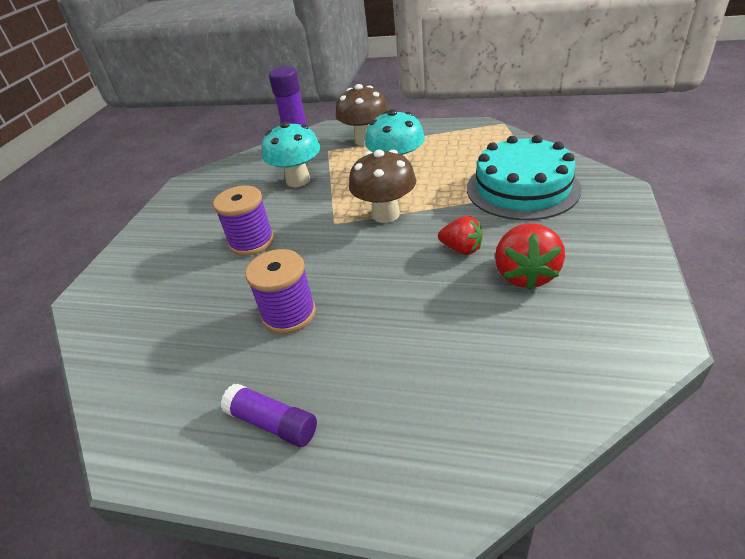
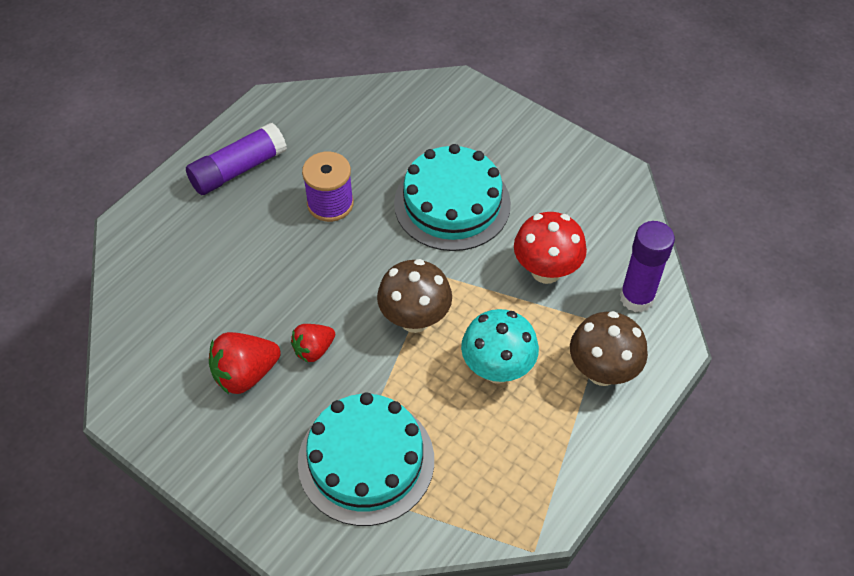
camera: 110 degrees right, 15 degrees up
purple spool [213,185,274,256] -> turquoise cake [394,144,511,251]
purple glue stick [221,383,317,447] -> purple glue stick [186,123,287,195], size x1.50
turquoise mushroom [262,122,320,187] -> red mushroom [514,212,587,284]
red strawberry [495,223,565,290] -> red strawberry turned 60 degrees counterclockwise [209,332,281,394]

